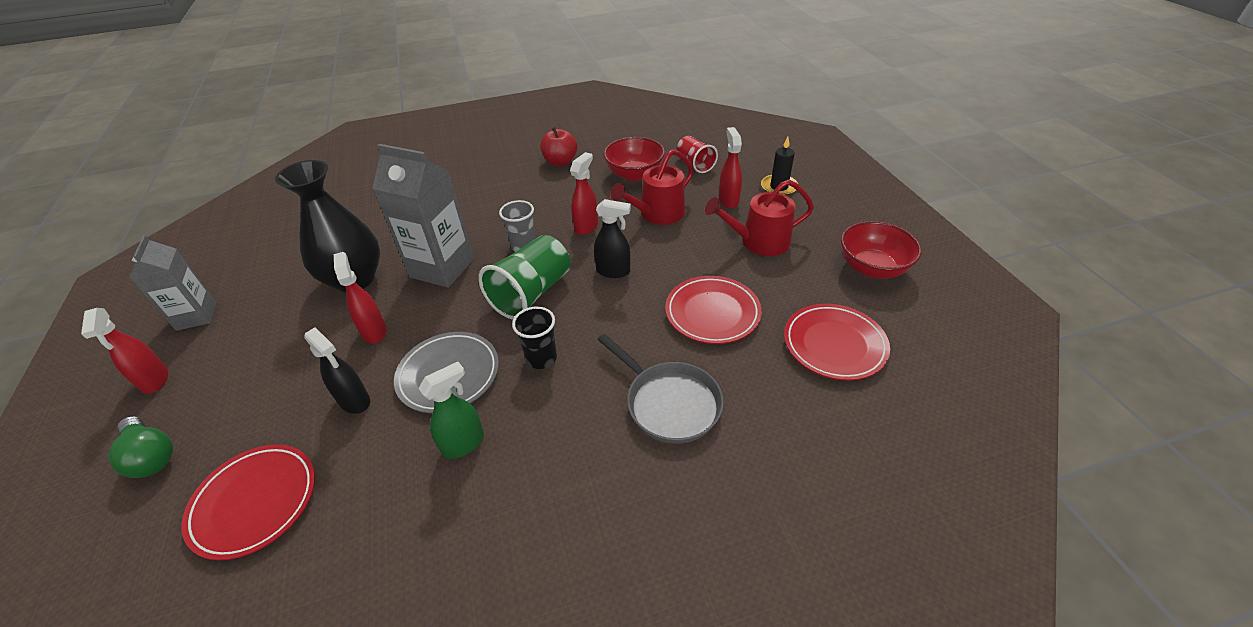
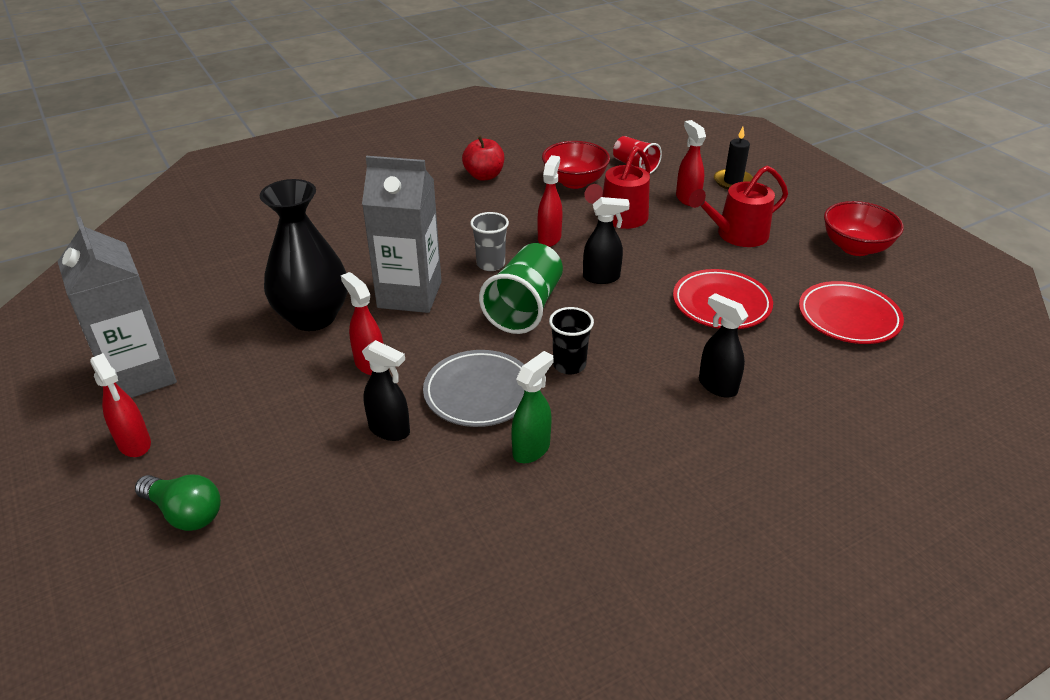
camera: 15 degrees left, 5 degrees down
grey carton [129,235,217,331] -> grey carton [57,216,177,398], size x1.56
red plate [182,444,315,560] -> none
grey pan [597,334,724,444] -> black spray bottle [699,293,748,398]

